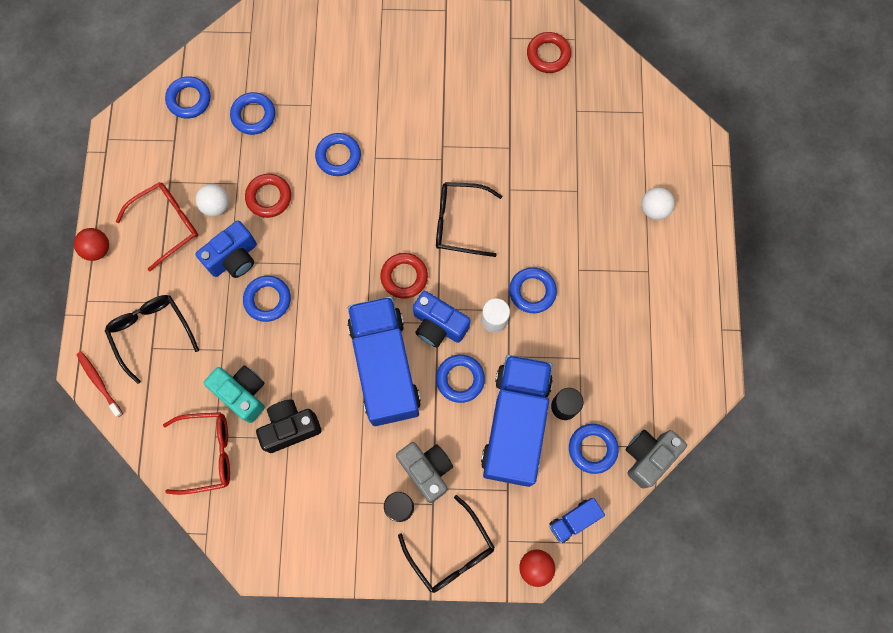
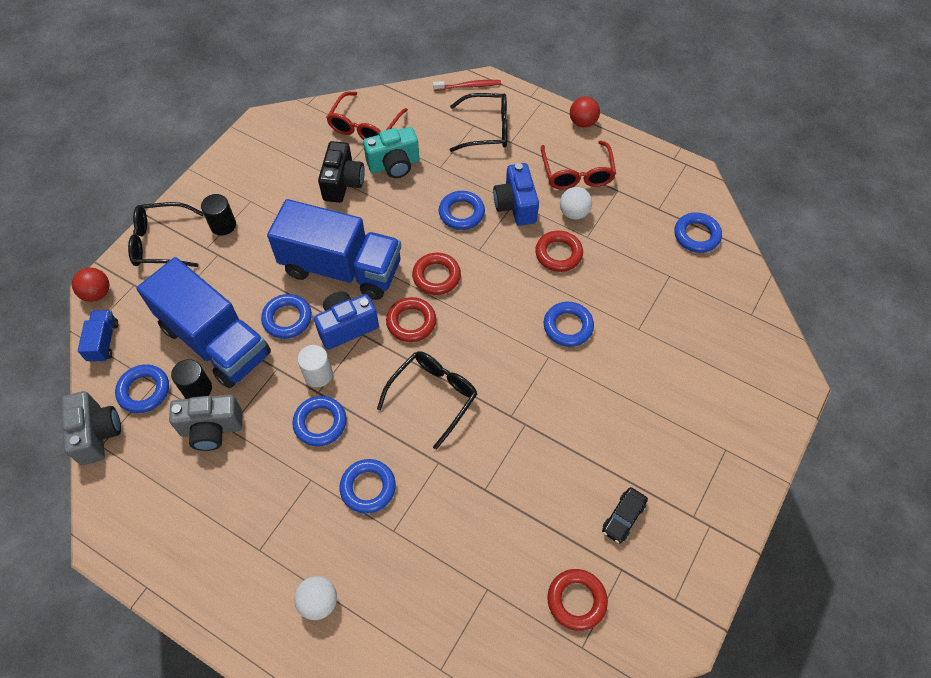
camera: 120 degrees right, 15 degrees down
blue ring [230,92,275,135] -> blue ring moved to [340,459,396,514]
grey camera [396,442,453,503] -> grey camera moved to [169,395,242,451]
none -> red ring [412,253,461,295]
none -> black car [602,487,648,543]

